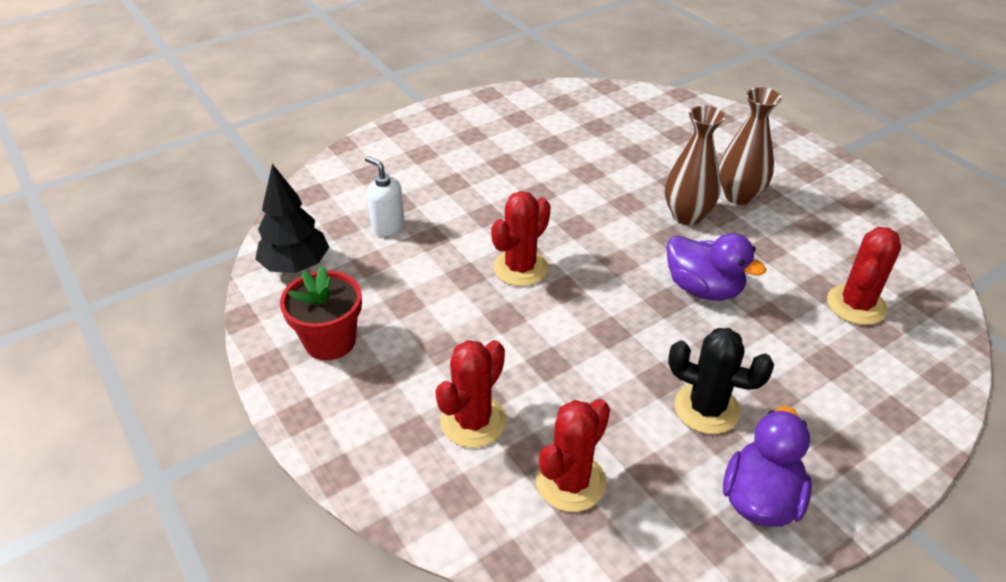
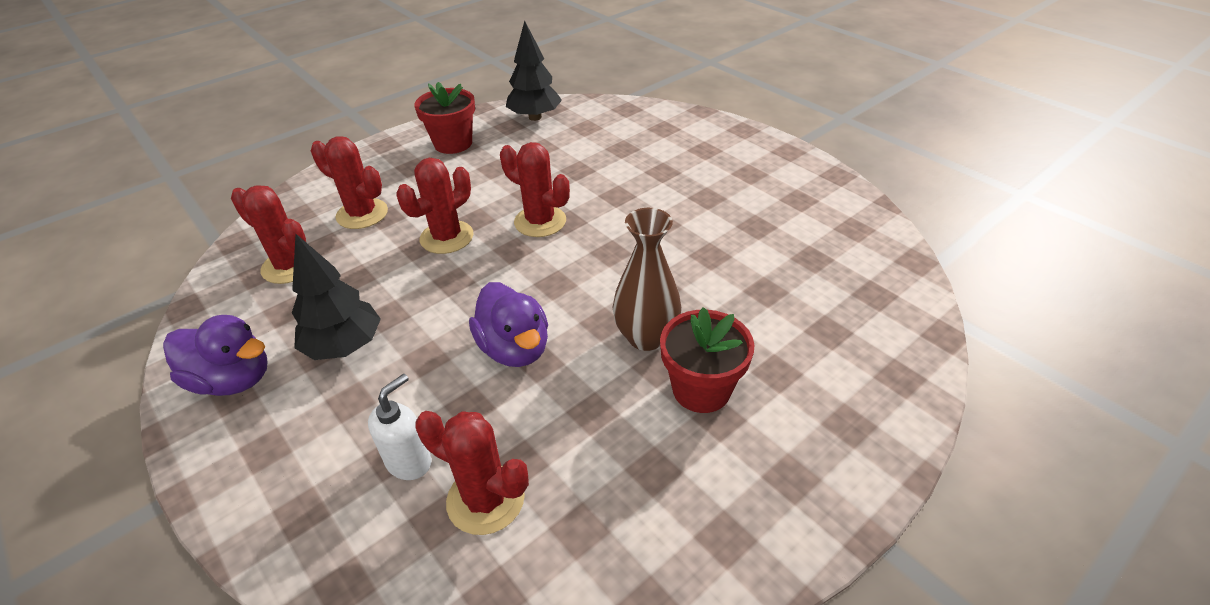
camera: 85 degrees right, 0 degrees up
white soap dispenser [365,156,405,236] -> white soap dispenser moved to [368,374,431,480]
purple duck [666,233,766,301] -> purple duck turned 60 degrees counterclockwise [469,282,548,367]
black cactus [668,328,774,434] -> black tree [292,234,381,360]
brown vase [719,87,782,205] -> red flower pot [660,307,754,413]
none -> red cactus [397,158,473,254]

